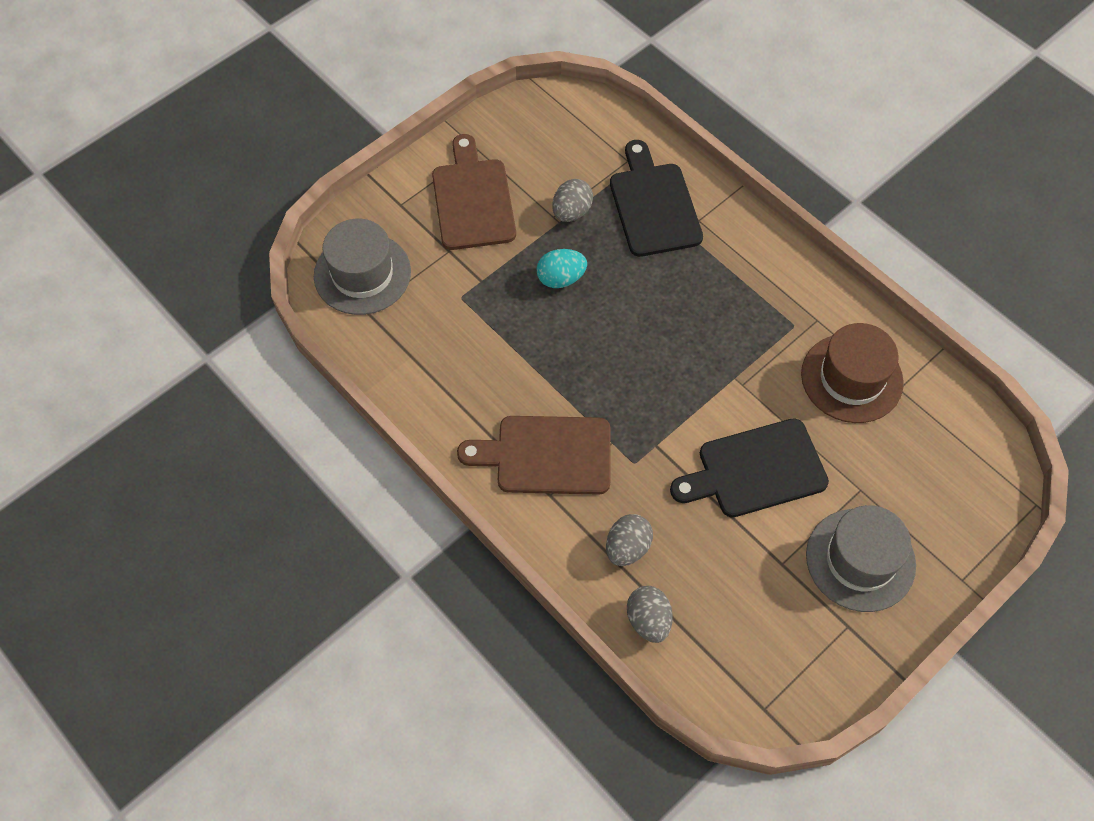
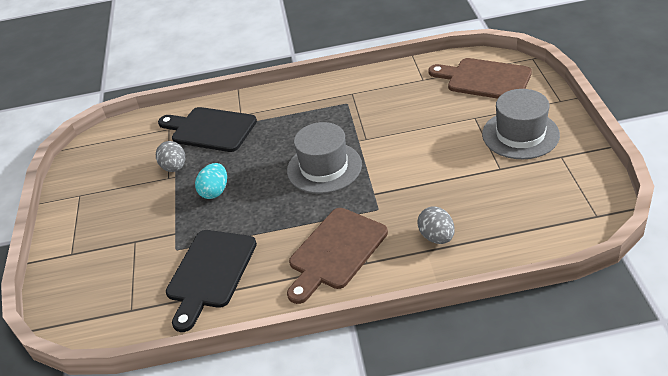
camera: 50 degrees left, 20 degrees down
grey hat [314,219,411,315] -> grey hat moved to [287,122,362,194]
brown cutting board [432,134,516,250] -> brown cutting board moved to [428,58,532,99]
grey egg [627,586,673,643] -> none
black cutting board [670,418,829,517] -> black cutting board moved to [166,230,257,332]
brown hat [801,323,904,423] -> none

